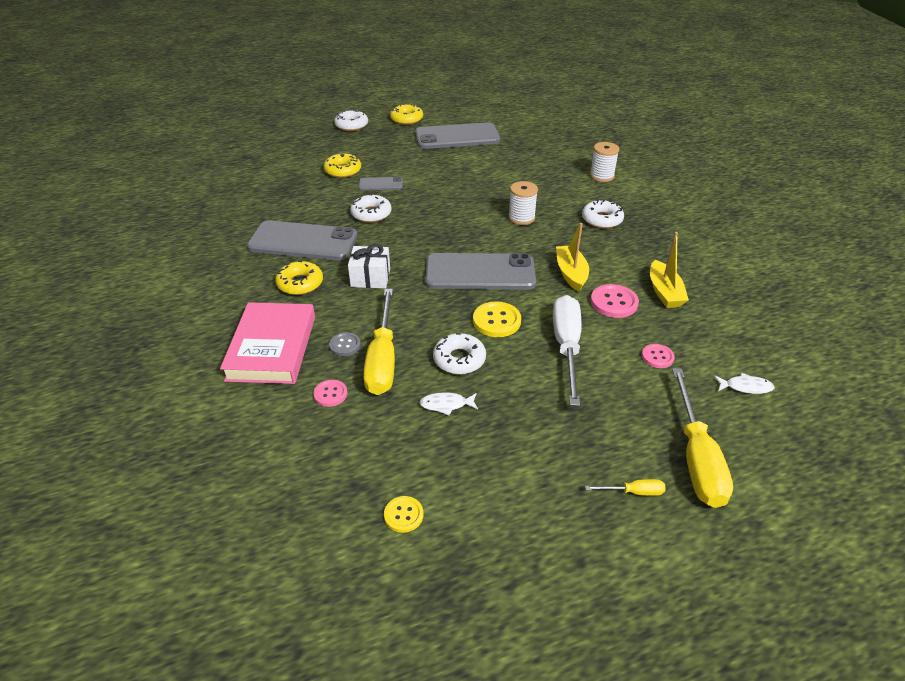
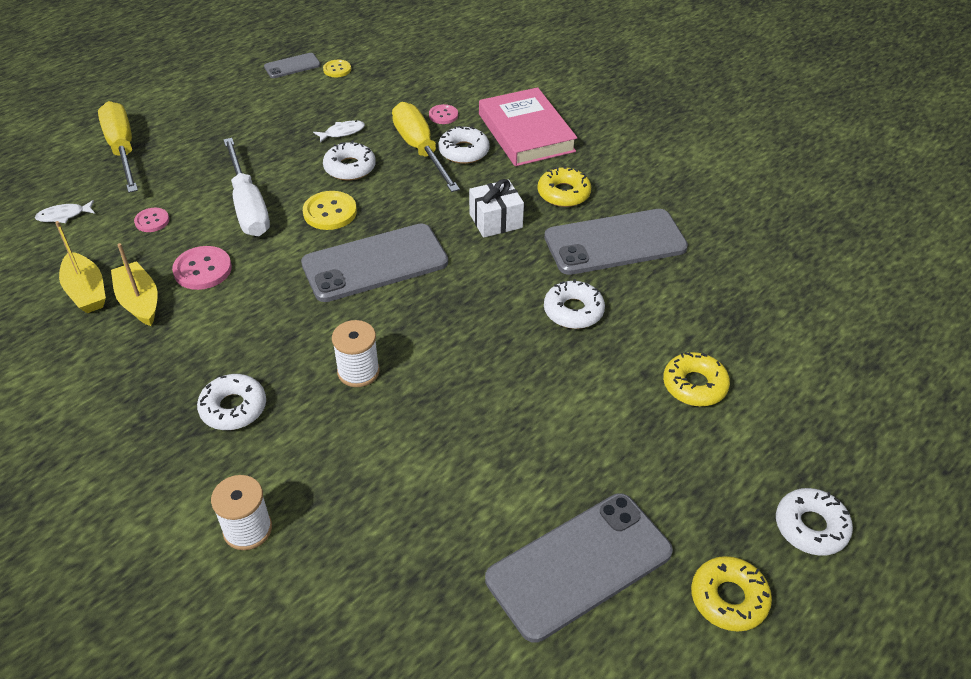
camera: 155 degrees right, 5 degrees up
grey button [329,332,361,356] -> white donut [438,126,490,164]
grey phone [359,177,403,190] -> grey phone moved to [264,53,321,78]
yellow boat [556,223,589,292] -> yellow boat moved to [55,221,106,313]
yellow screwdriver [585,479,666,496] -> none

